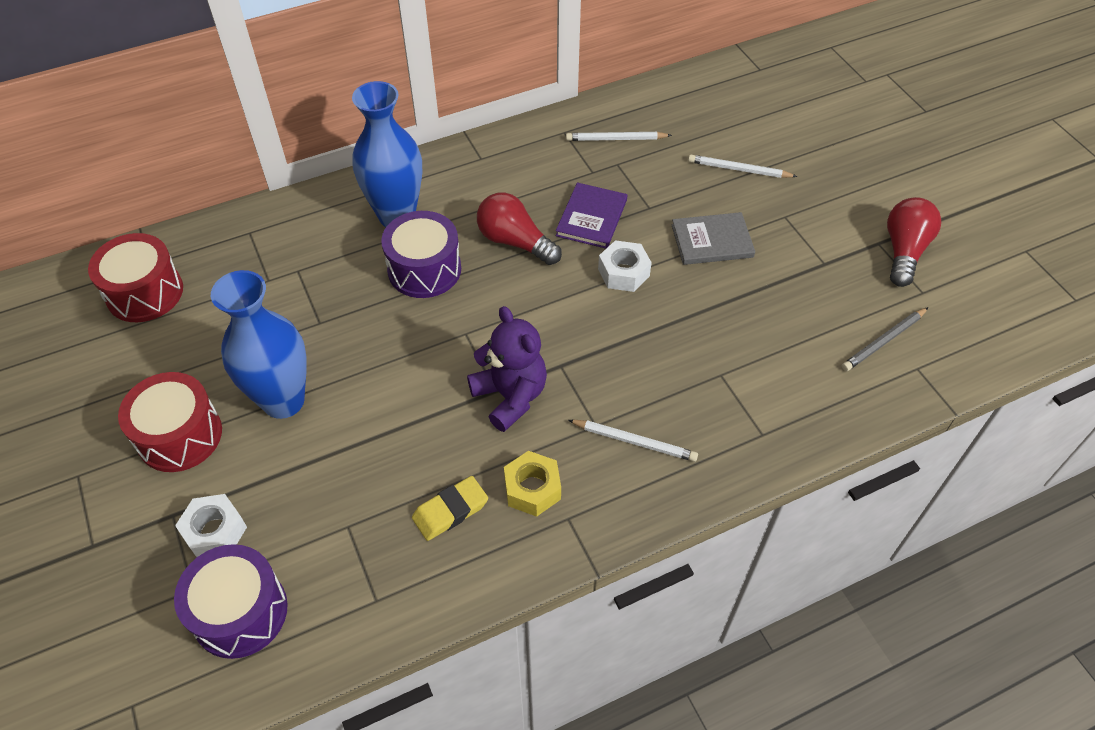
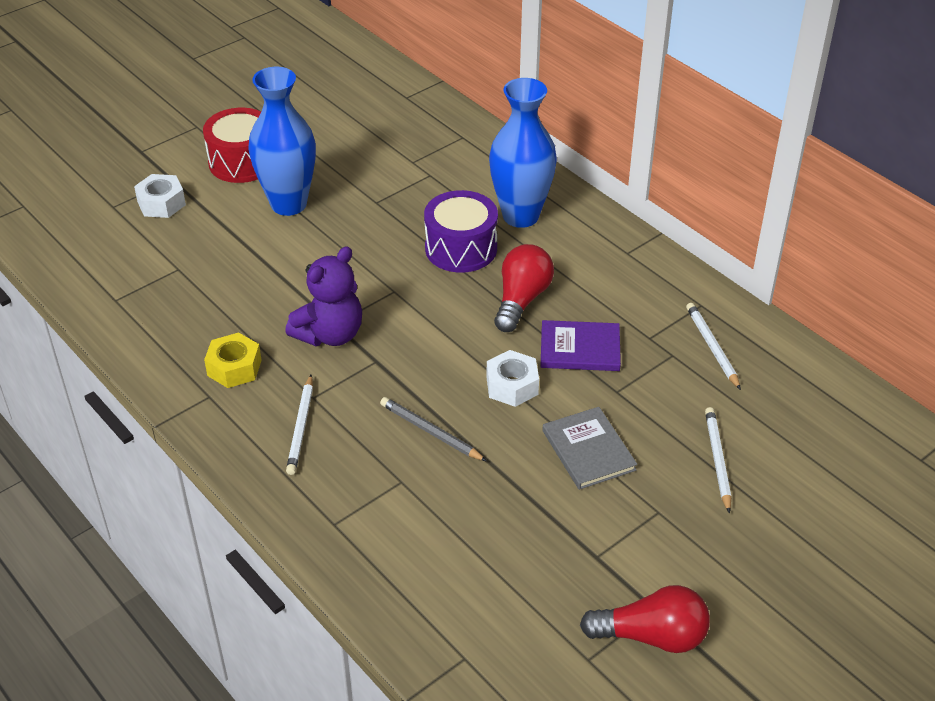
camera: 75 degrees right, 10 degrees down
red drum [88,233,183,322] -> none
purple drum [174,544,288,659] -> none
yellow eraser [412,476,488,541] -> none
grey pencil [842,307,928,371] -> grey pencil moved to [380,397,487,461]

